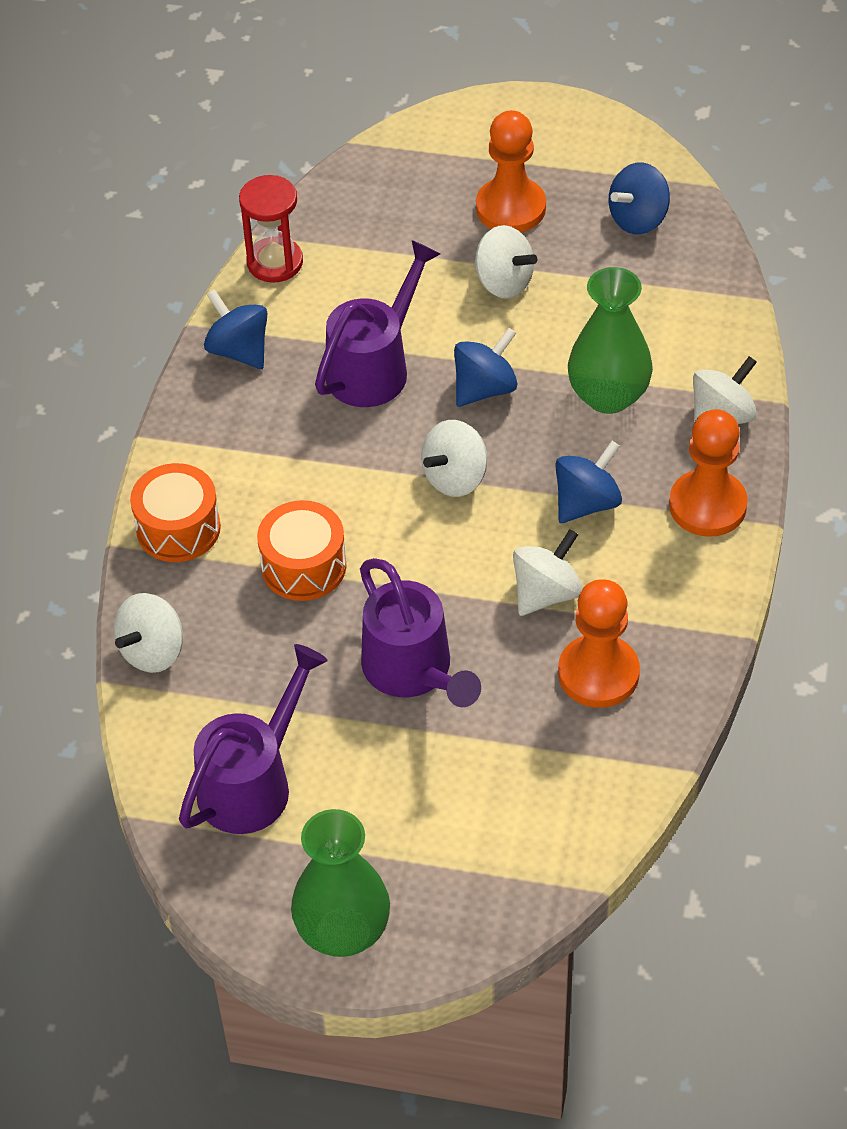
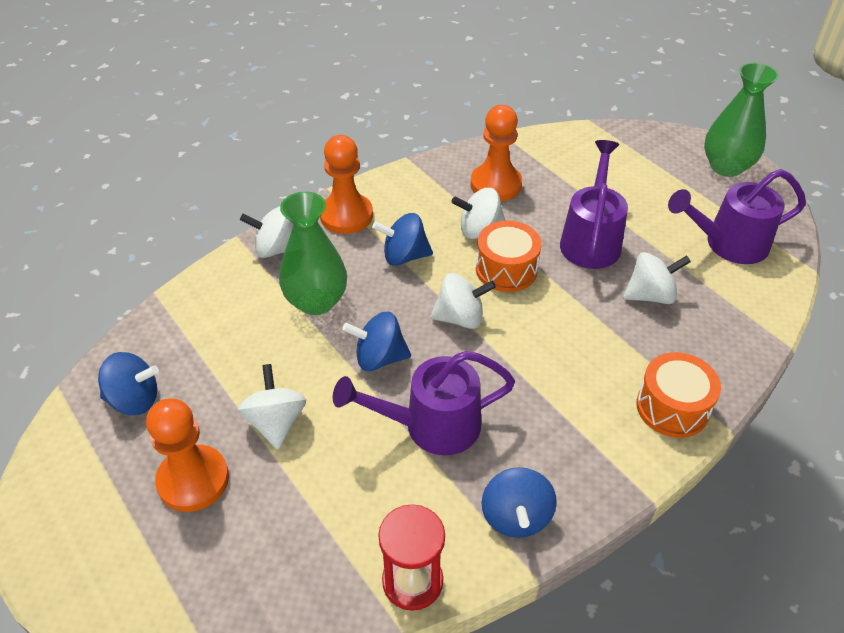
camera: 140 degrees left, 5 degrees down
white spinning top [114,593,183,673] -> white spinning top moved to [623,252,691,304]
orange drum [257,500,346,601] -> orange drum moved to [476,221,542,292]

